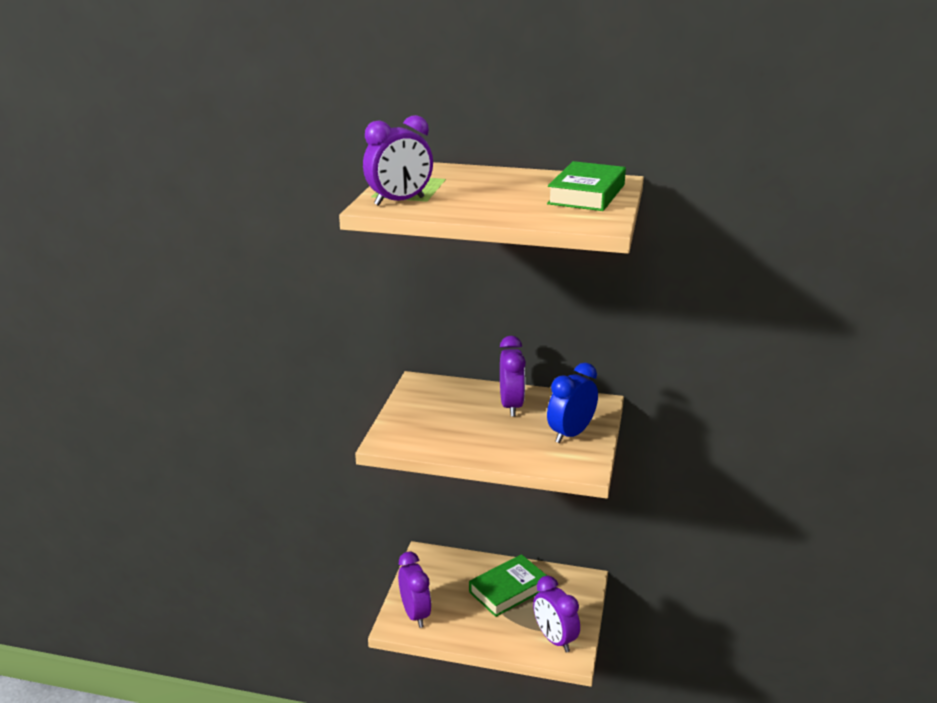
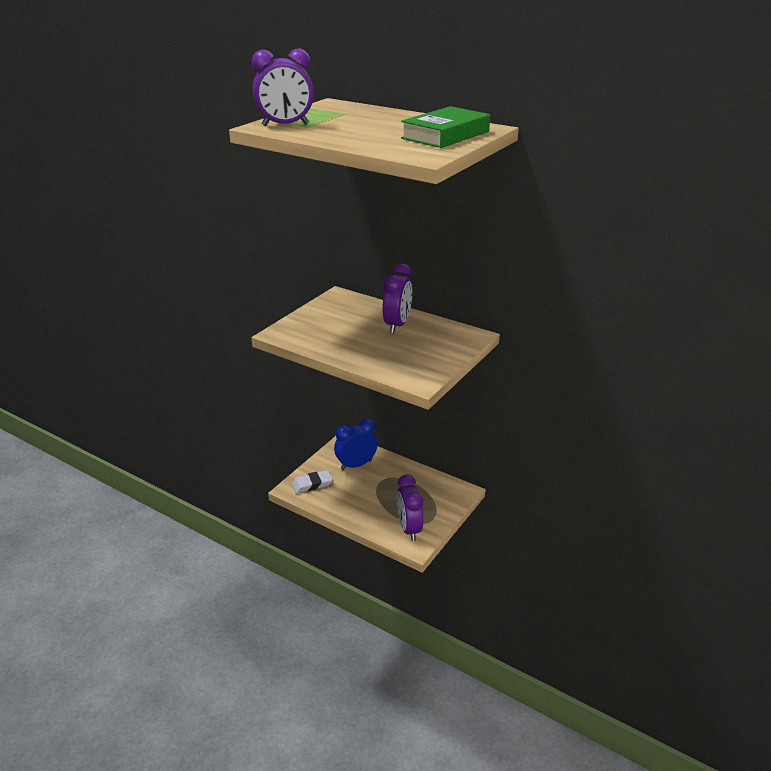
camera: 20 degrees right, 5 degrees up
purple clock [398,552,431,628] -> white eraser [292,470,333,493]
green book [469,554,547,617] -> none
blue clock [547,363,598,443] -> blue clock moved to [334,419,377,470]

